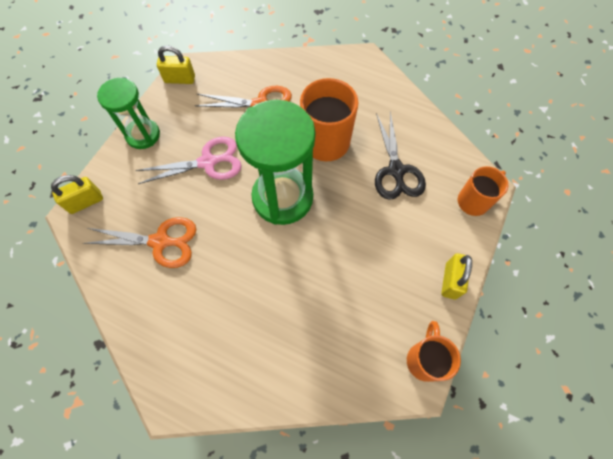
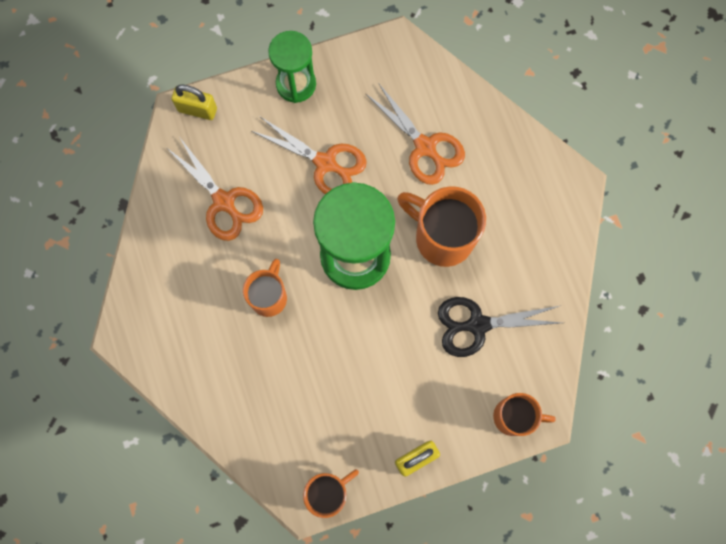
camera: 45 degrees right, 10 degrees up
pink scissors [136,137,242,184] -> orange scissors [252,117,367,194]
yellow padlock [157,45,195,84] -> none
black scissors [375,111,426,200] -> black scissors turned 45 degrees clockwise [438,297,562,357]
none -> orange mug [243,259,287,317]

